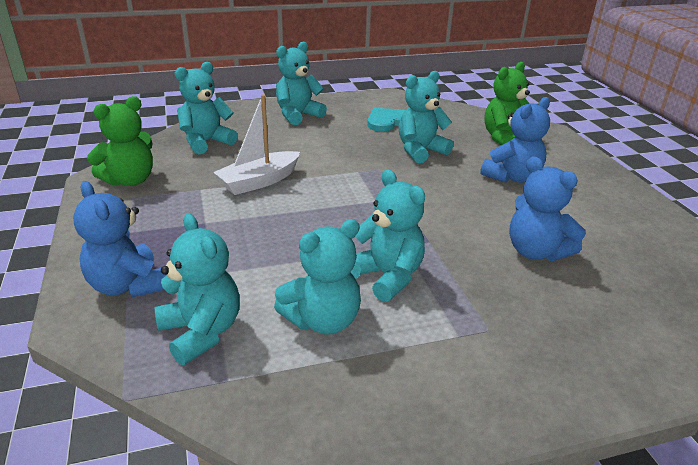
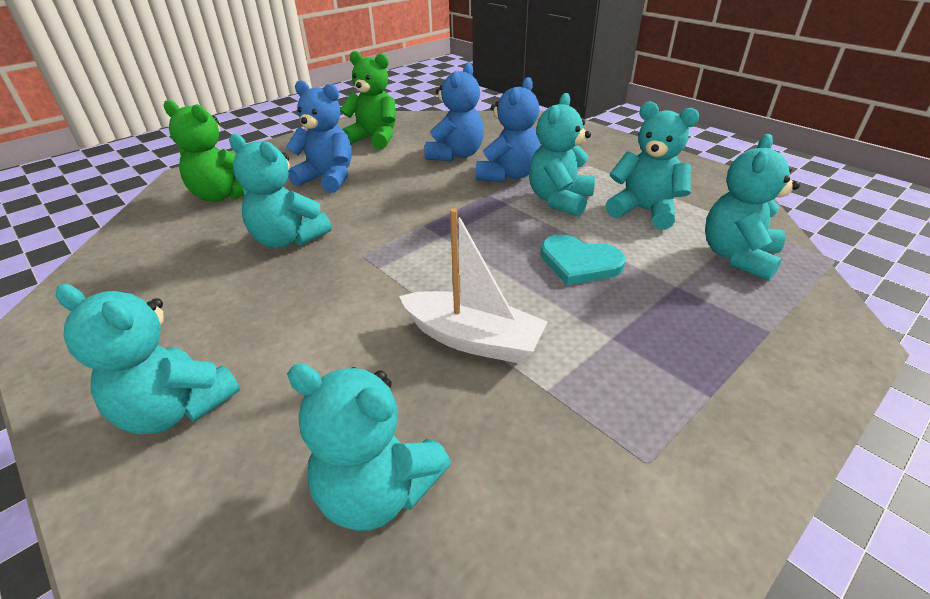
camera: 115 degrees left, 5 degrees up
blue teddy bear [73,181,166,298] -> blue teddy bear moved to [475,77,540,182]
green teddy bear [87,96,153,186] -> green teddy bear moved to [340,51,396,149]
turquoise heart [367,108,405,132] -> turquoise heart moved to [541,234,626,285]

